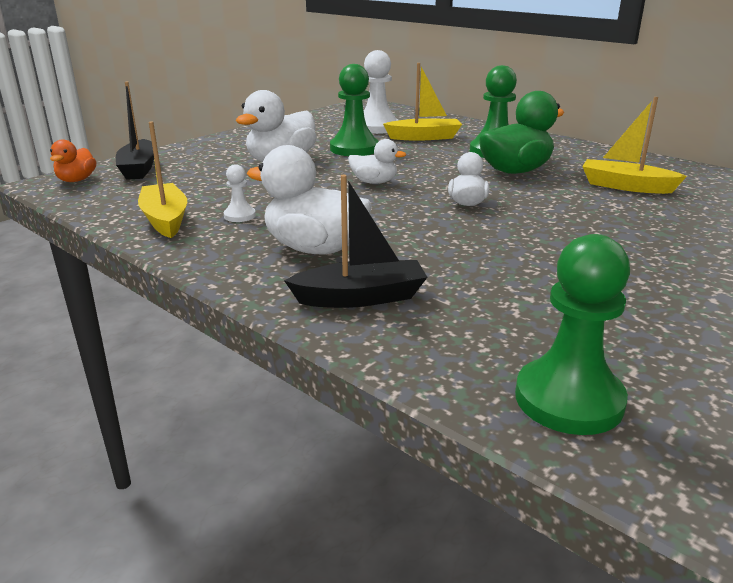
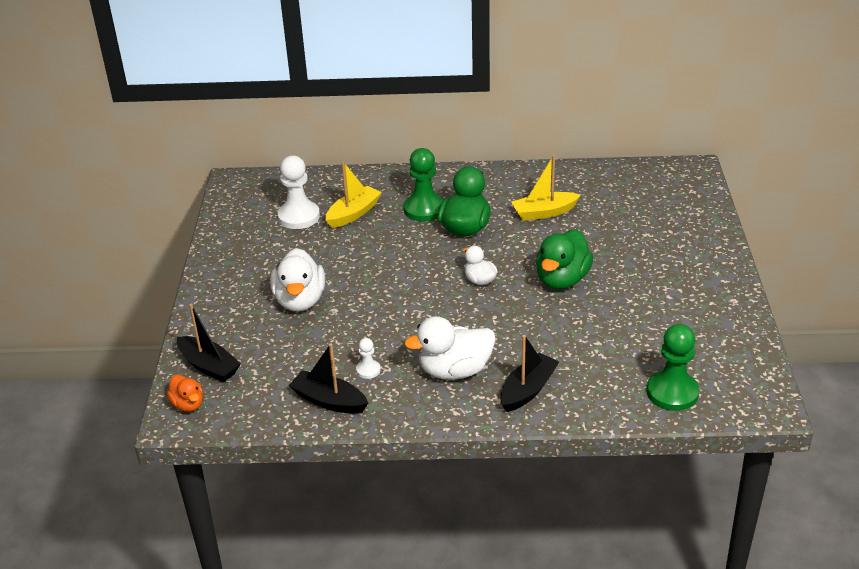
camera: 40 degrees left, 10 degrees up
yellow boat [138,121,187,238] -> black boat [289,344,368,414]
green pawn [330,64,379,156] -> none
white duck [349,139,407,184] -> none
none -> green duck [536,229,594,289]

